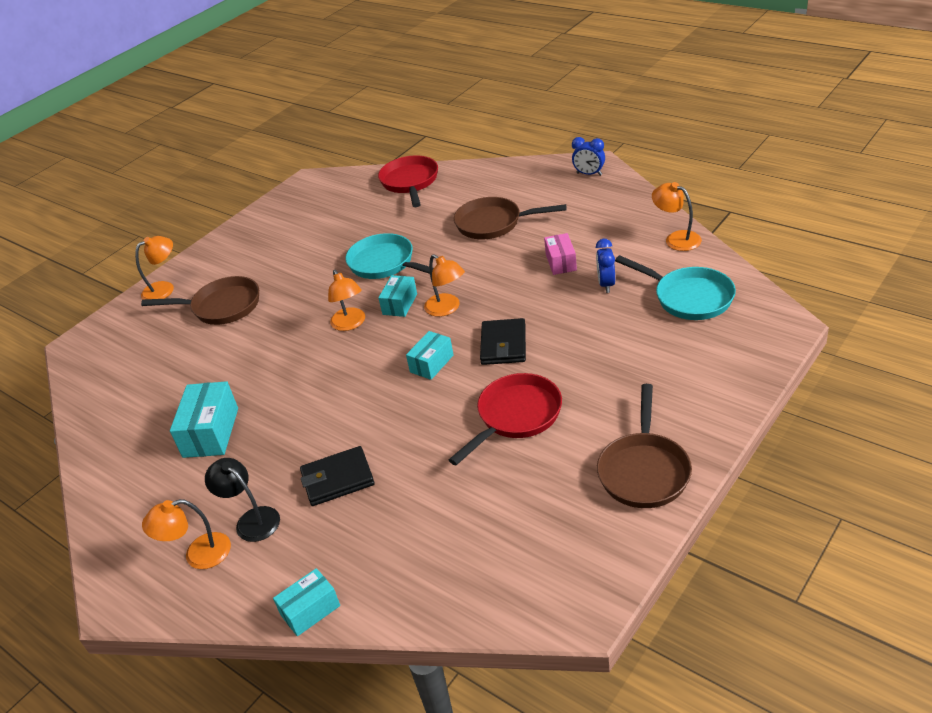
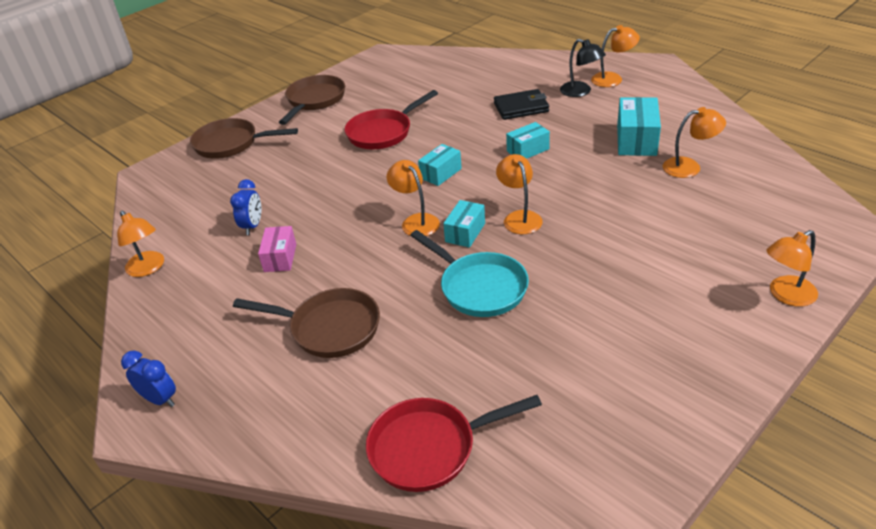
camera: 175 degrees left, 0 degrees up
brown pan [141,276,259,325] -> brown pan moved to [190,118,298,159]
turquoise box [273,568,340,636] -> turquoise box moved to [506,122,550,159]
red pan [378,155,438,207] -> red pan turned 75 degrees clockwise [366,395,542,492]
black wallet [480,318,526,365] -> none
turquoise pan [615,255,736,320] -> none
none -> orange lamp [663,107,726,178]

